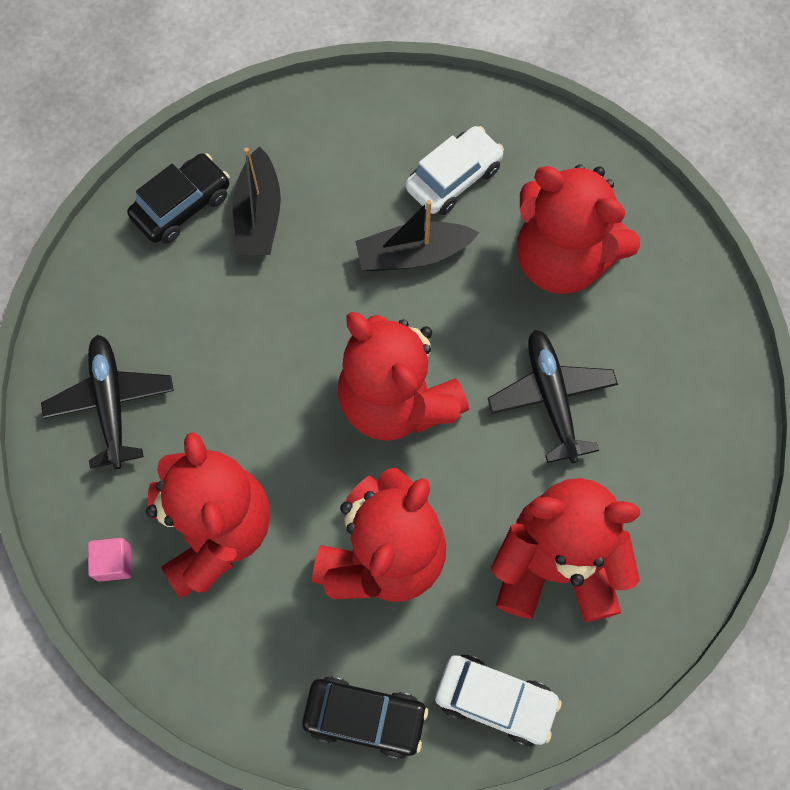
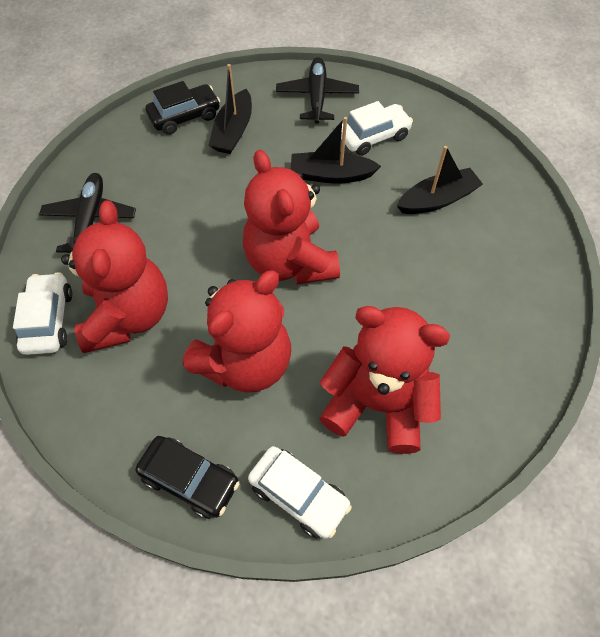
camera: 15 degrees right, 10 degrees down
pink cube [88,538,132,582] -> white car [13,272,72,355]
black plane [488,330,618,463] -> black plane moved to [276,57,359,124]
red teddy bear [517,164,640,294] -> black boat [397,146,483,214]

